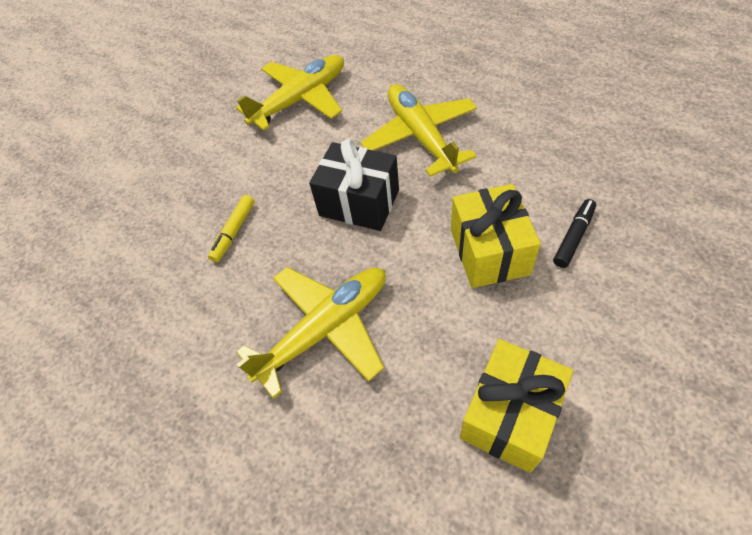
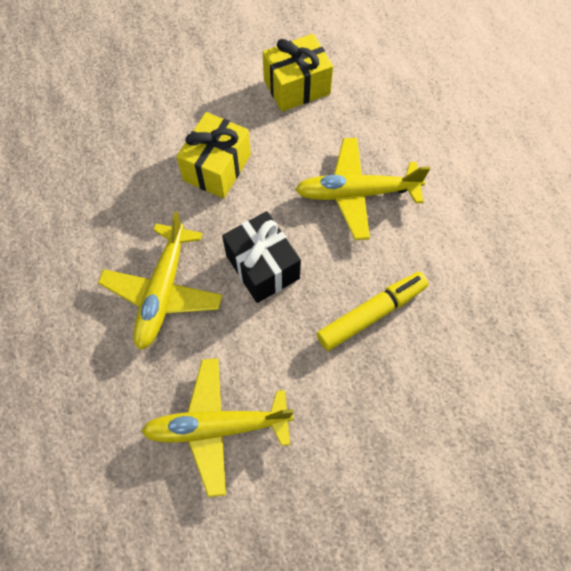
camera: 150 degrees left, 10 degrees up
yellow marker [208,195,255,262] -> yellow marker [317,272,429,351], size x1.70
black marker [553,199,596,268] -> none

